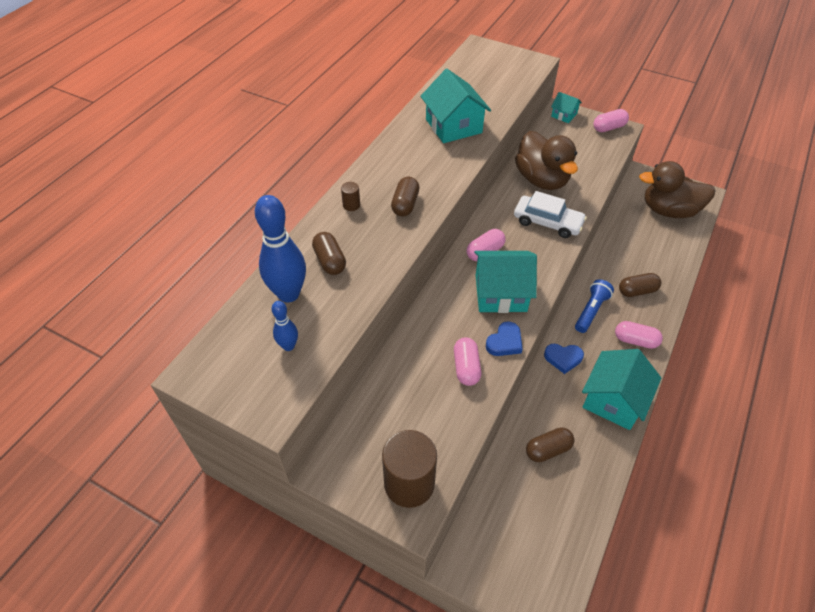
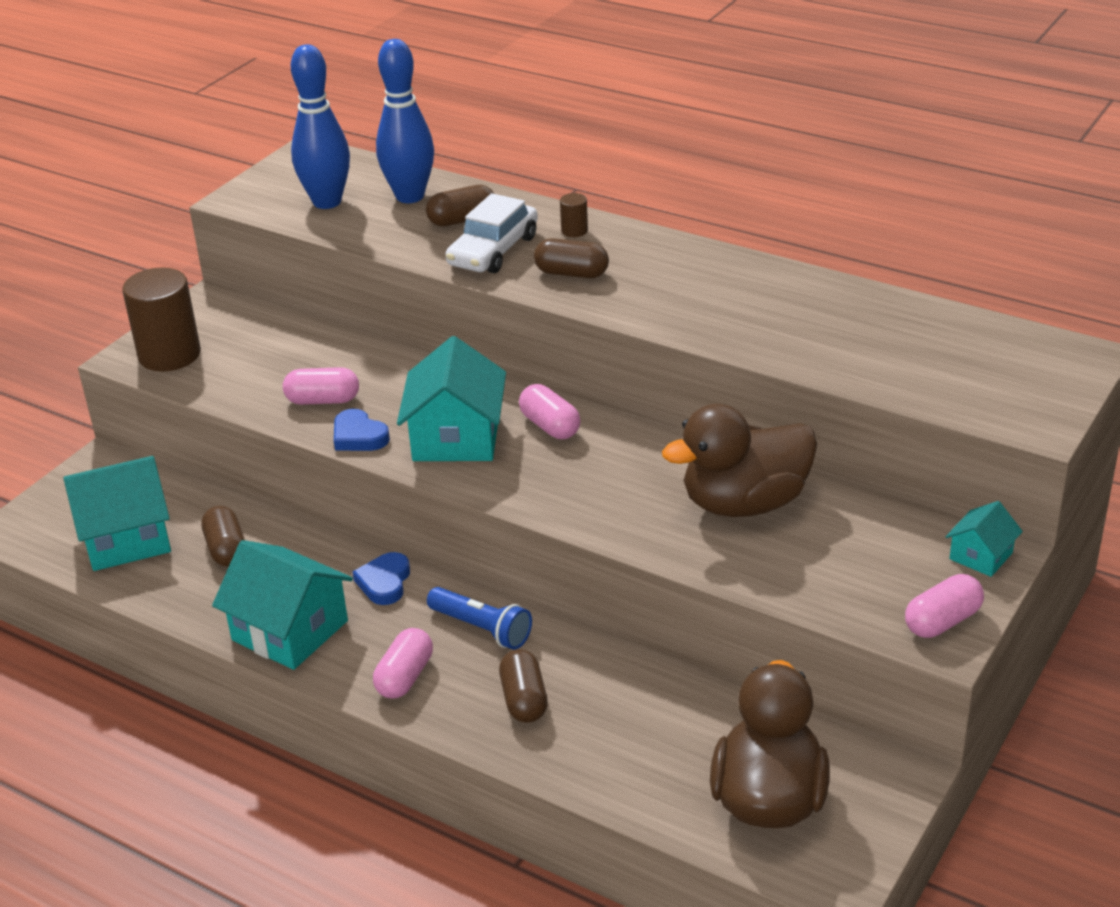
camera: 95 degrees right, 15 degrees down
blue bowling pin [271,301,298,351] -> blue bowling pin [291,44,350,209], size x1.95
turquoise house [420,69,491,143] -> turquoise house moved to [63,456,171,571]
white car [514,191,587,238] -> white car moved to [446,193,538,273]
pink capsule [593,109,629,132] -> pink capsule turned 75 degrees clockwise [905,574,984,638]

